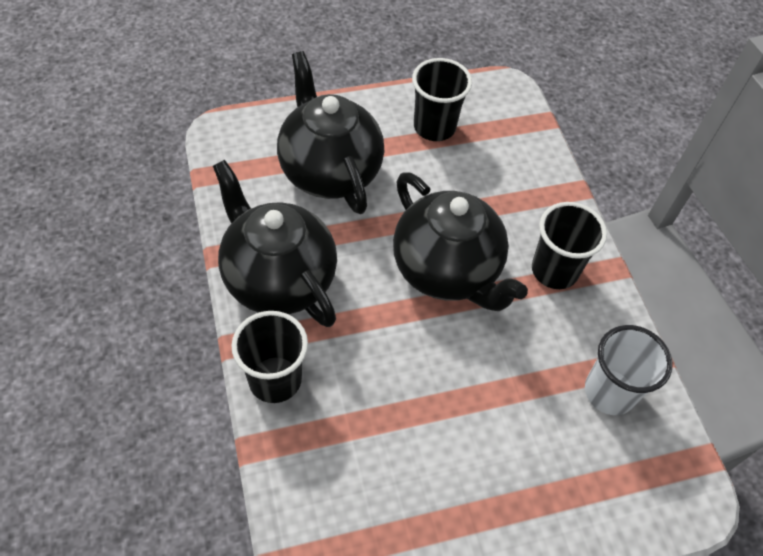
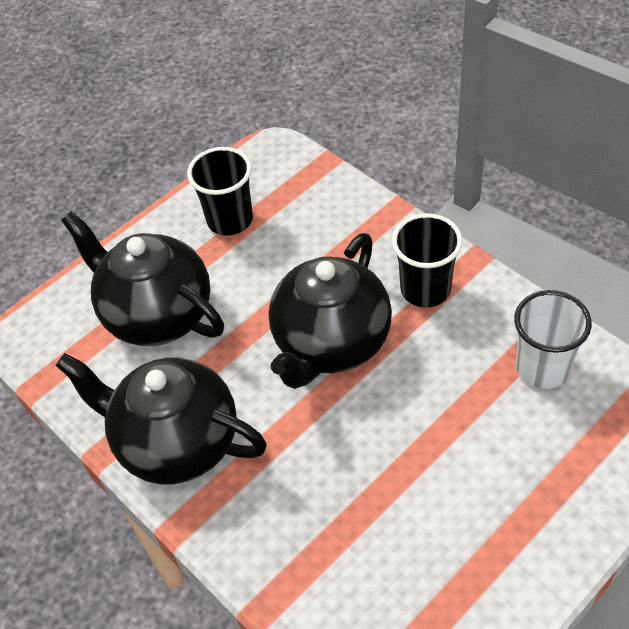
camera: 20 degrees left, 5 degrees down
black cup [231,311,308,403] -> none
black teapot [393,173,528,311] -> black teapot turned 90 degrees clockwise [269,233,392,389]

